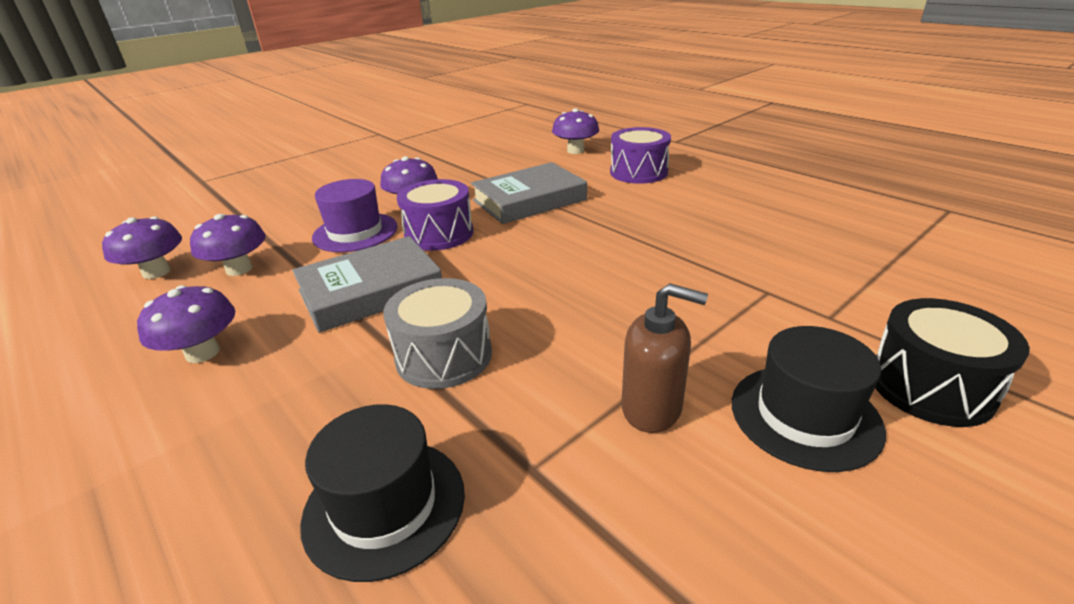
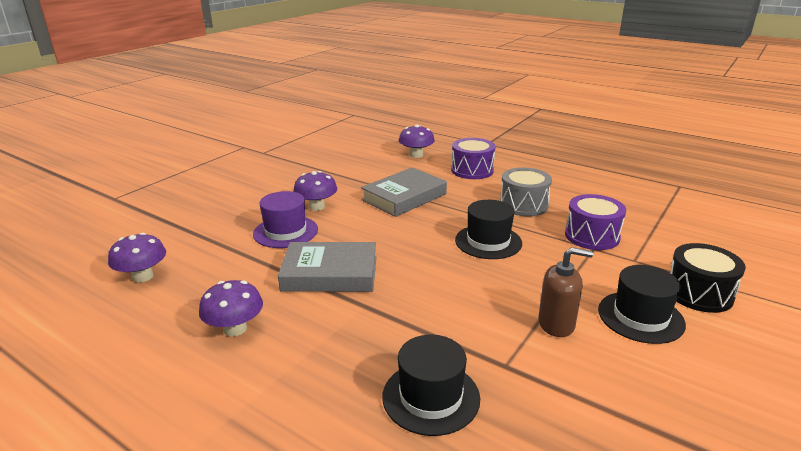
camera: 15 degrees left, 5 degrees down
purple mushroom [190,214,266,276] -> none
grey book [292,236,442,333] -> grey book turned 45 degrees clockwise [278,242,377,292]
grey drum [383,278,492,389] -> grey drum moved to [500,168,552,217]
purple drum [397,179,473,251] -> purple drum moved to [565,194,626,250]
none -> black hat [455,200,522,259]

